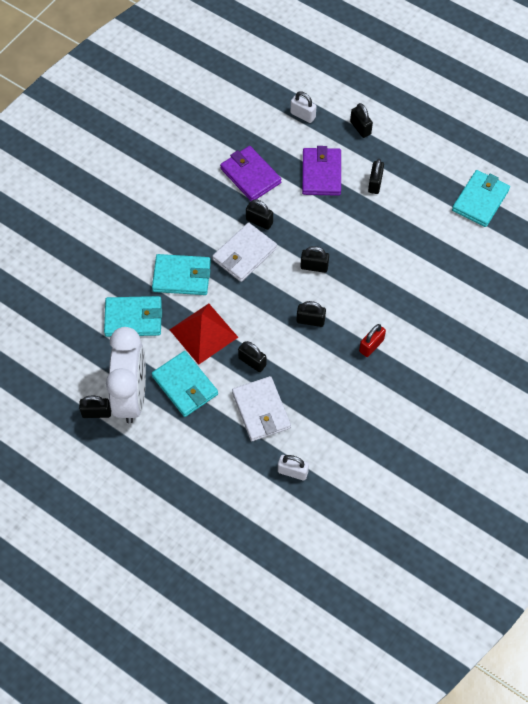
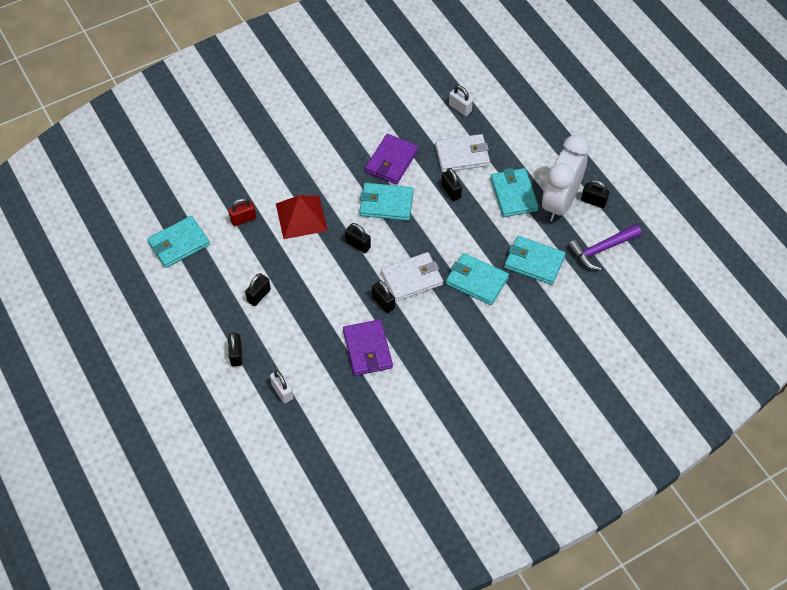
camera: 155 degrees left, 5 degrees down
red pyramid [170,303,238,365] -> red pyramid moved to [276,195,328,239]
white wallet [232,376,291,441] -> white wallet turned 75 degrees clockwise [435,134,490,172]
black padlock [296,301,326,327] -> turquoise wallet [359,183,414,221]
purple wallet [302,146,341,196] -> purple wallet moved to [365,134,418,184]
red padlock [359,324,386,357] -> red padlock moved to [228,198,256,226]
none -> purple hammer [567,224,641,270]

